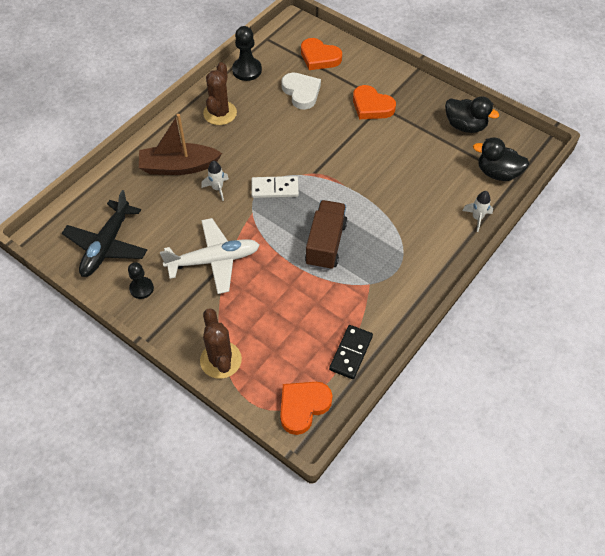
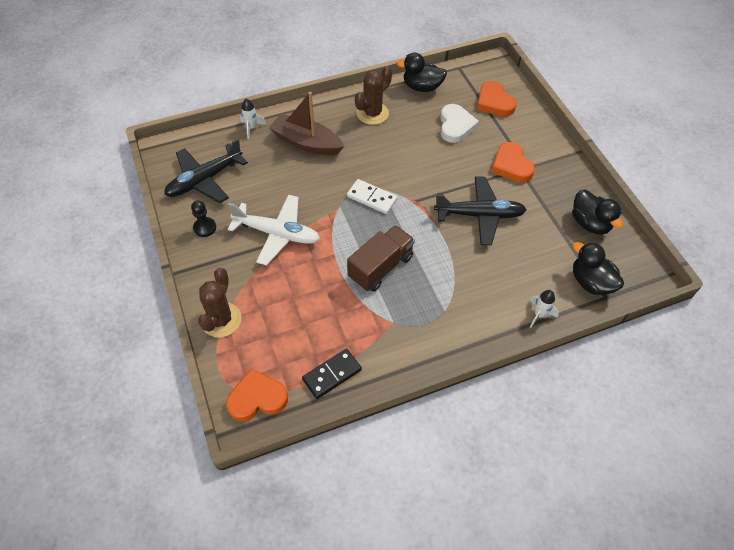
camera: 30 degrees right, 0 degrees up
white rocket [201,161,229,201] -> white rocket moved to [240,98,266,139]
black pawn [232,26,262,81] -> black duck [396,53,447,92]
none -> black plane [434,176,527,245]

